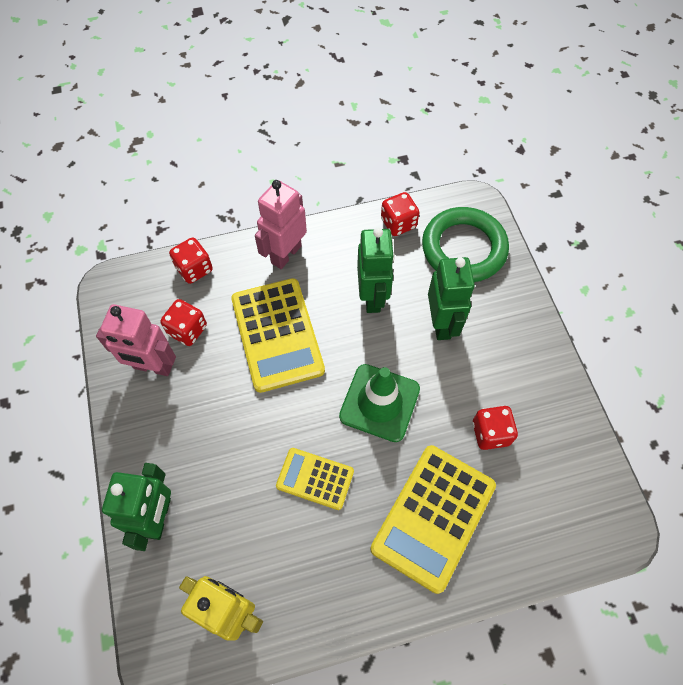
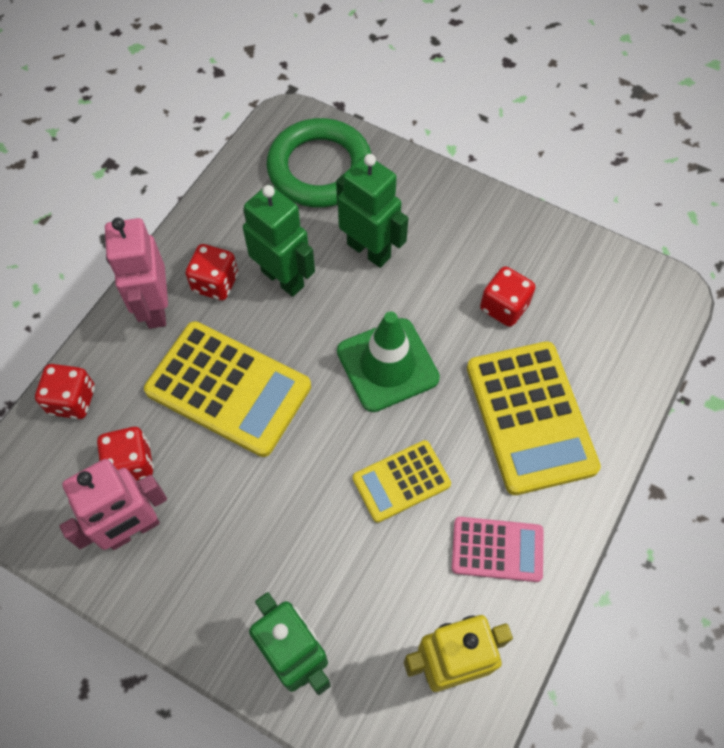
camera: 45 degrees left, 0 degrees up
red dice [381,192,420,236] -> red dice moved to [185,244,238,300]
none -> pink calculator [452,517,544,582]

